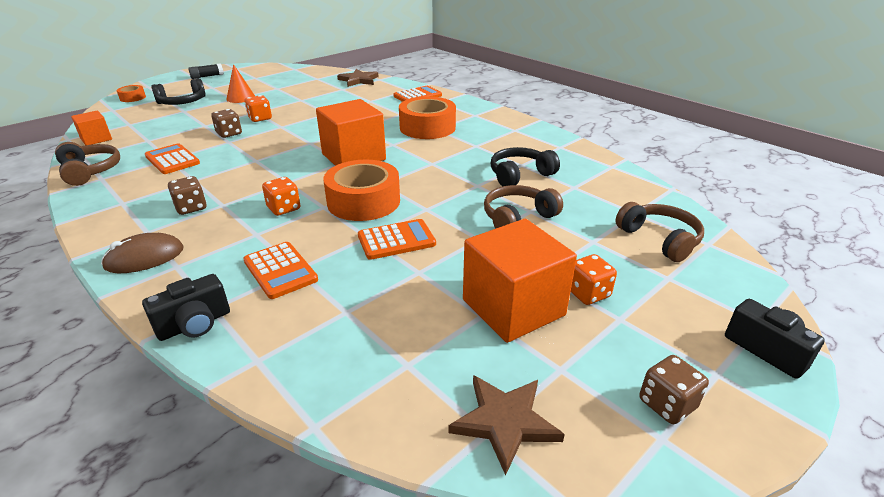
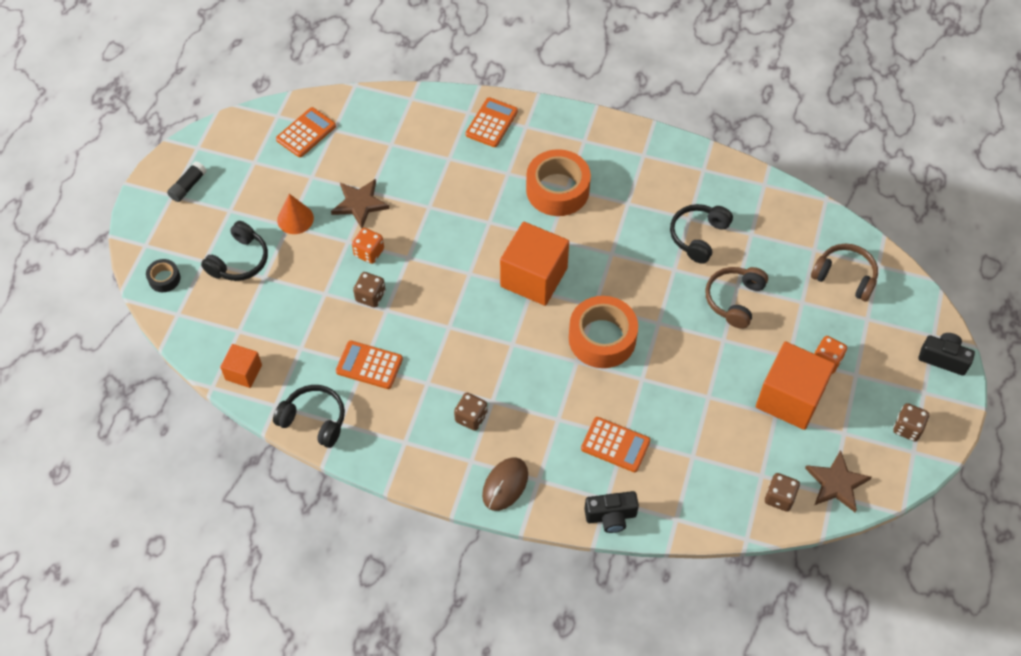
camera: 30 degrees left, 25 degrees up
brown headphones [55,142,120,186] -> black headphones [273,385,345,448]
orange tape [116,85,146,102] -> black tape [146,259,180,292]
black camera [142,274,230,341] -> black camera turned 60 degrees clockwise [584,491,639,533]
orange dice [262,177,300,216] -> none
brown star [337,69,379,87] -> brown star moved to [331,179,390,228]
orange calculator [358,219,436,260] -> orange calculator moved to [276,107,336,157]
none -> brown dice [765,473,800,512]

